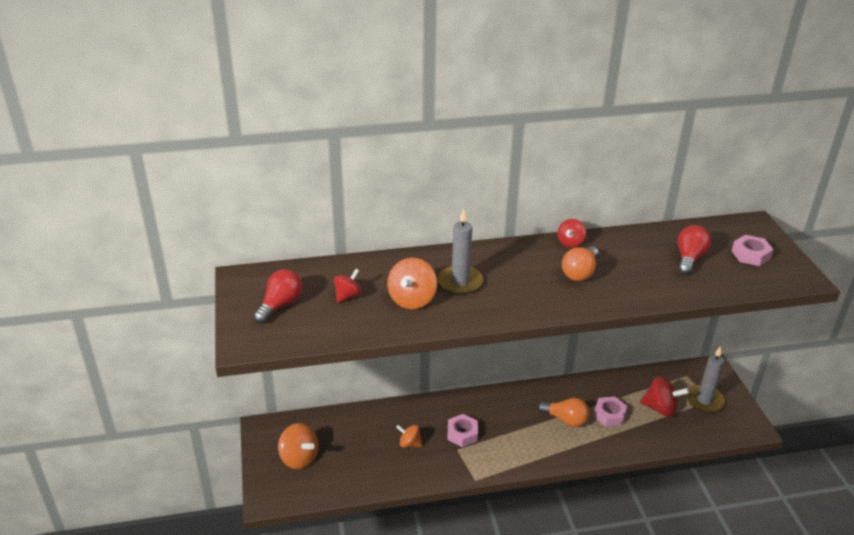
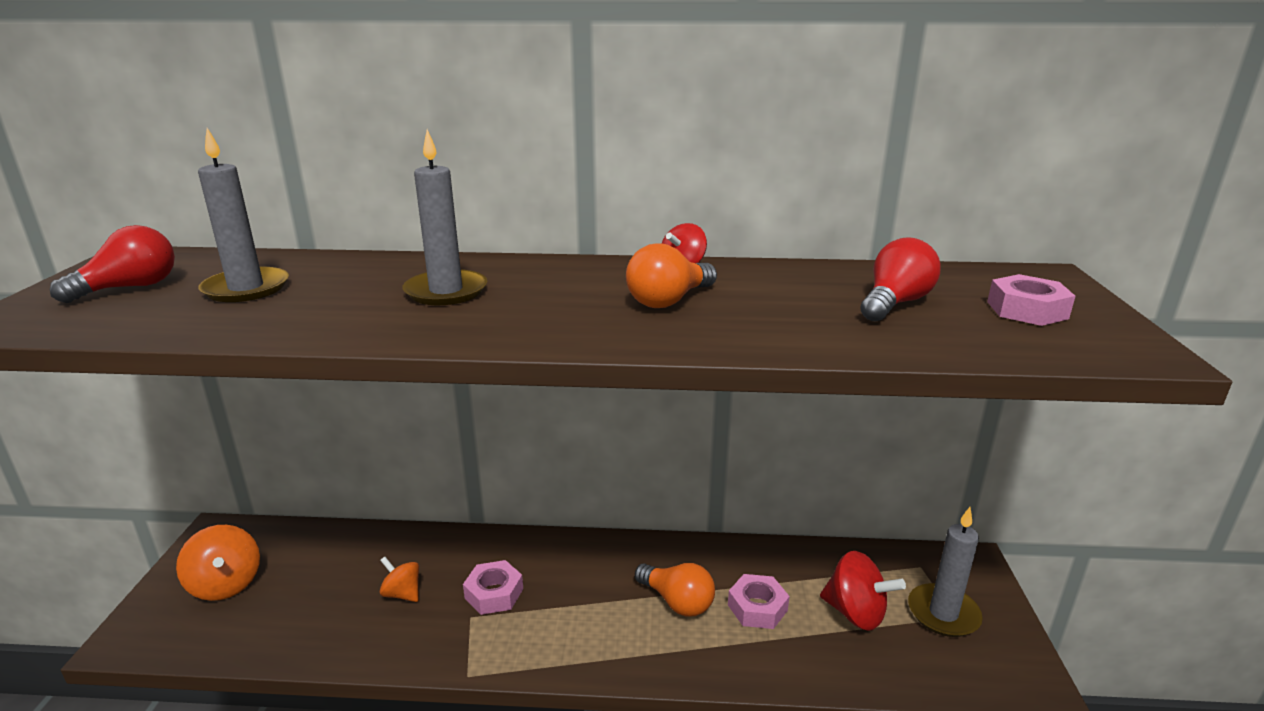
camera: 15 degrees right, 10 degrees down
red spinning top [334,269,362,303] -> grey candle [198,128,289,302]
orange spinning top [387,258,437,309] -> none

